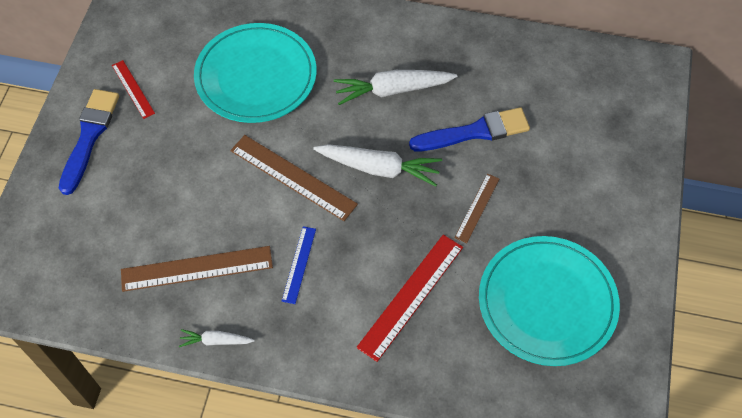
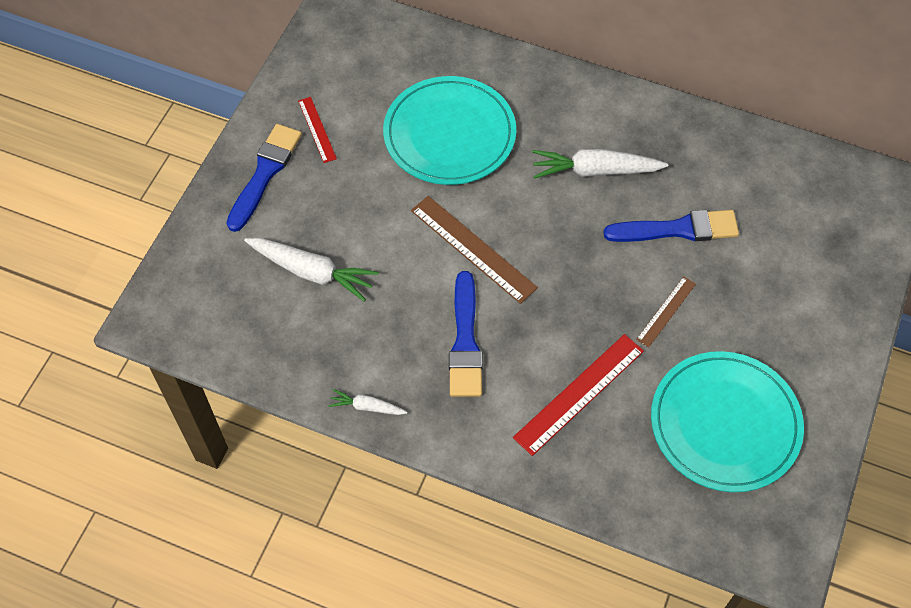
camera: 10 degrees right, 0 degrees up
brown ruler [121,246,273,292] -> none
blue ruler [282,226,316,304] -> blue brush [449,271,483,397]
white carrot [313,144,442,186] -> white carrot moved to [244,238,379,302]

